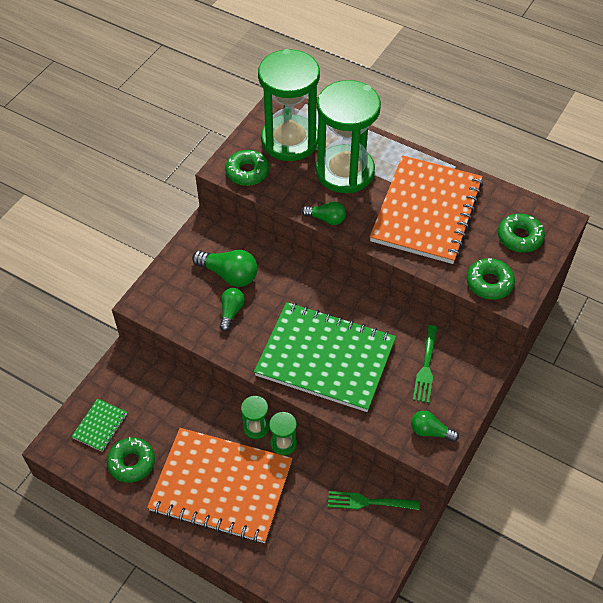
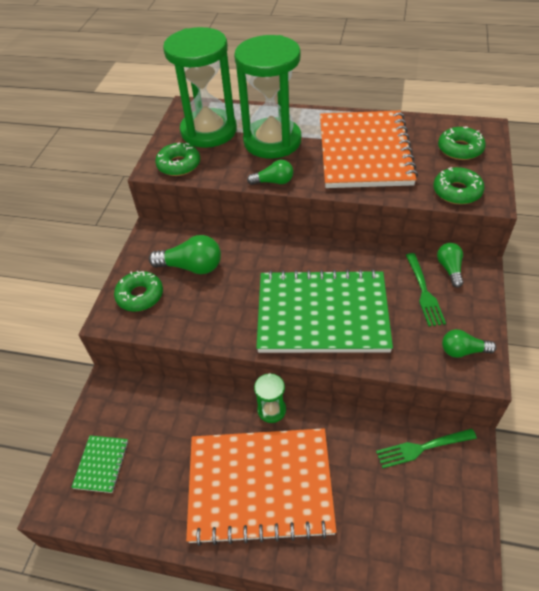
camera: 15 degrees left, 5 degrees down
green donut [107,437,155,483] -> green donut moved to [114,271,163,312]
green light bulb [220,288,245,331] -> green light bulb moved to [437,243,463,288]
green hourglass [269,412,297,455] -> none

